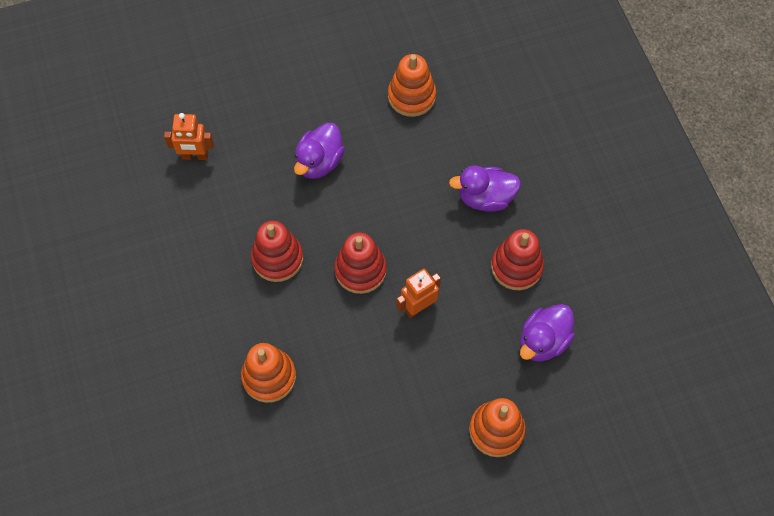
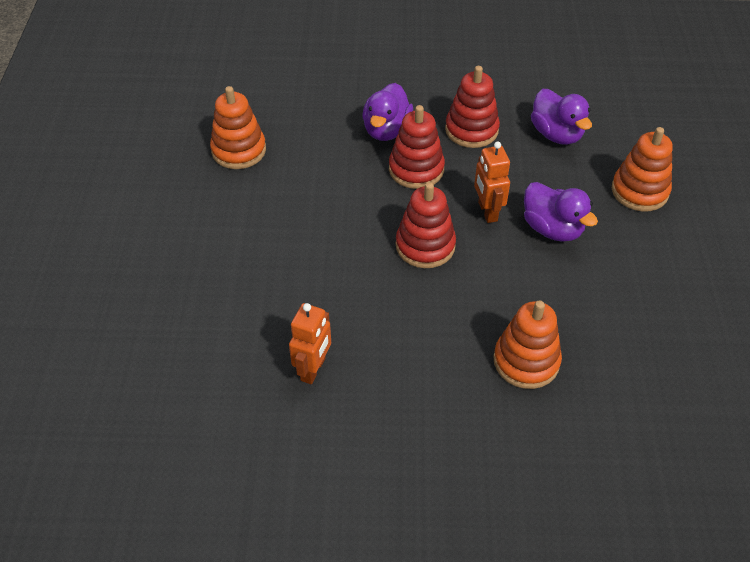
camera: 70 degrees left, 15 degrees down
orange robot [164,113,214,160] -> orange robot moved to [289,303,331,384]
red stacking toy [251,221,303,282] -> red stacking toy moved to [389,105,445,189]
purple duck [294,123,345,179] -> purple duck moved to [524,182,598,242]

